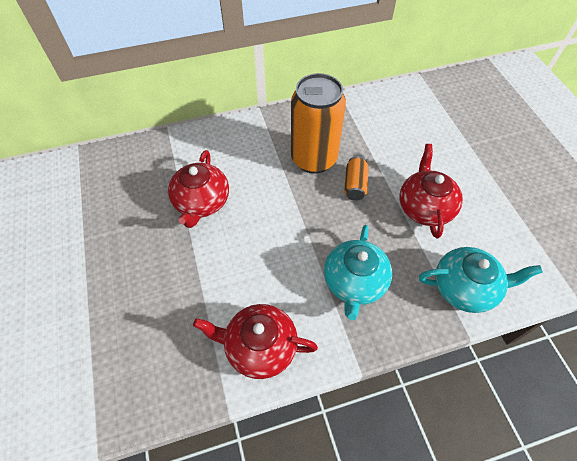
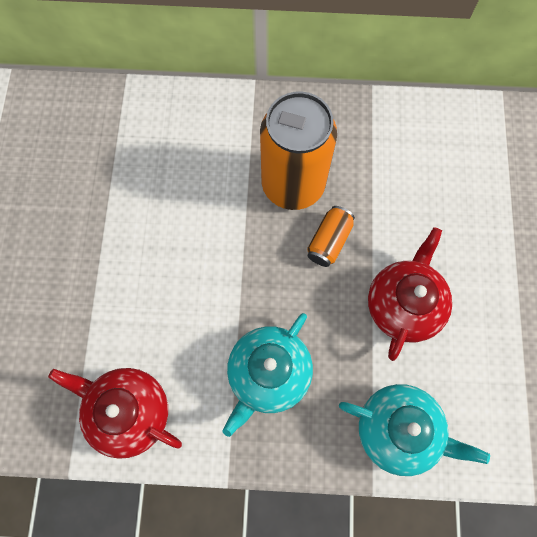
camera: 20 degrees right, 15 degrees up
red teapot [168,150,229,228] -> none

